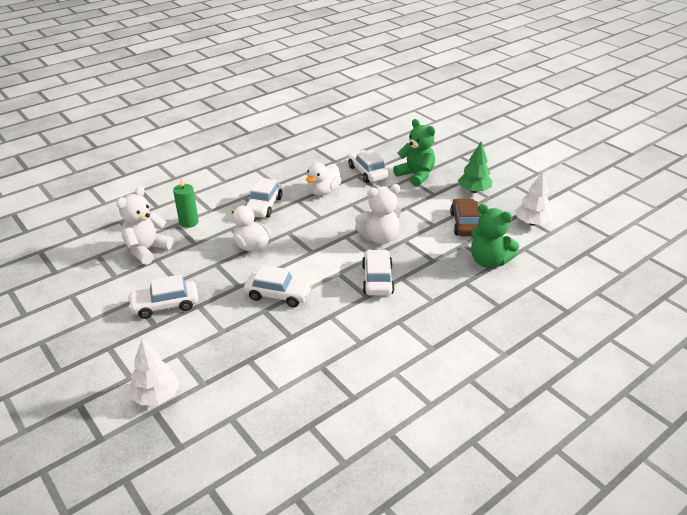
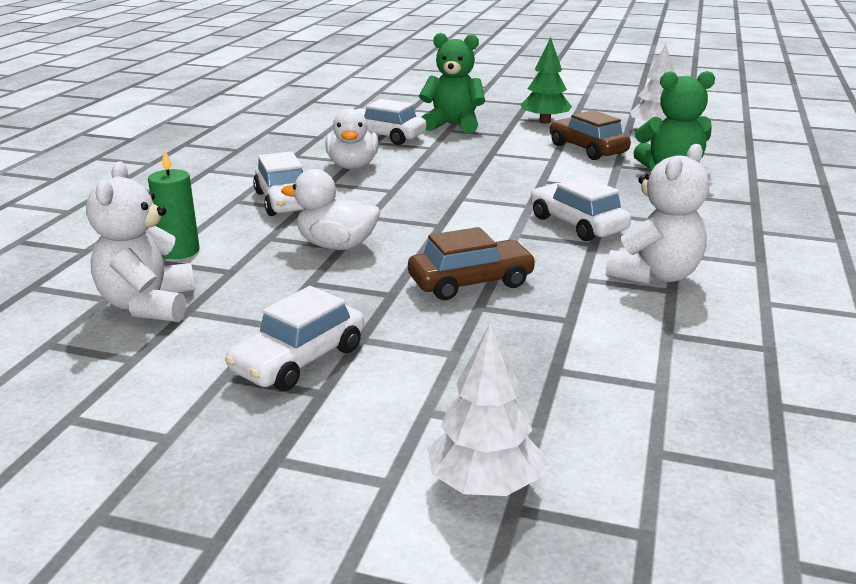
camera: 35 degrees left, 10 degrees down
white car [244,265,313,307] -> brown car [408,227,537,300]
white teddy bear [355,184,401,244] -> white teddy bear moved to [606,144,709,285]

